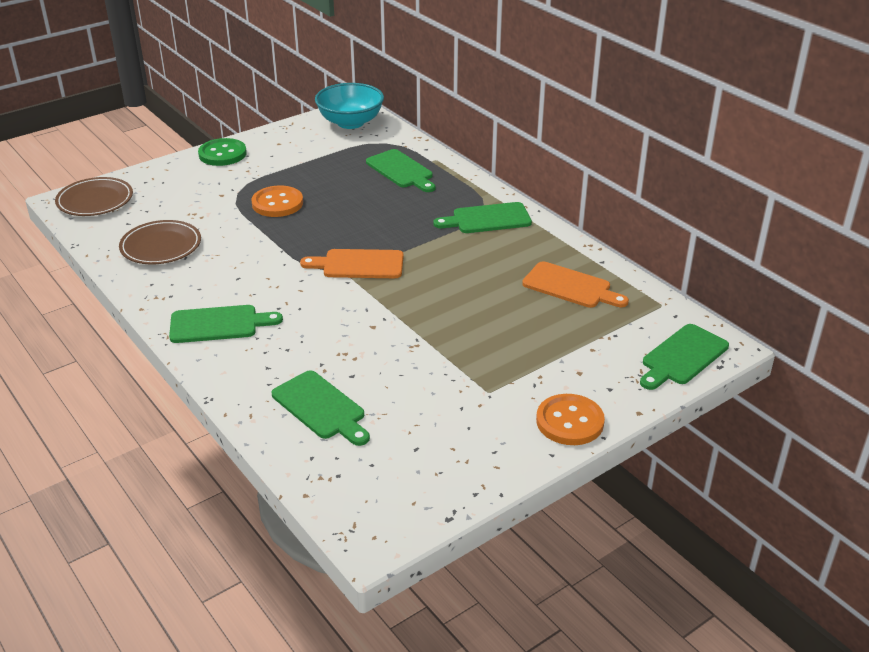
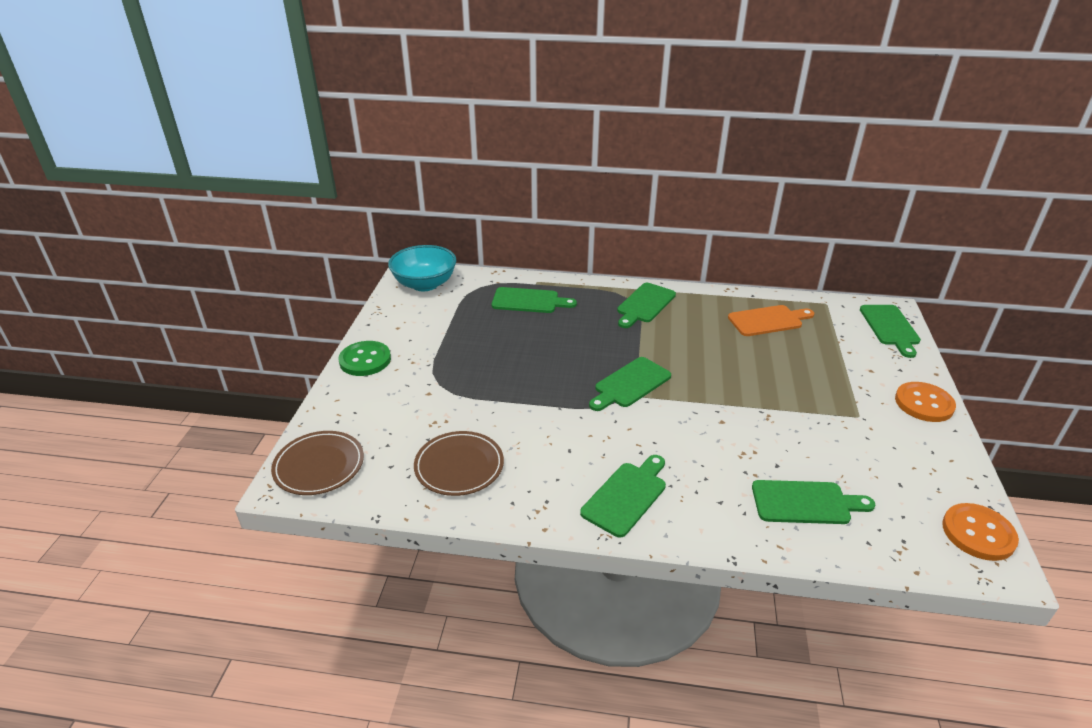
camera: 45 degrees left, 0 degrees up
orange button [251,186,303,217] -> orange button moved to [942,503,1019,561]
orange cutting board [300,249,404,278] -> green cutting board [589,357,671,411]

